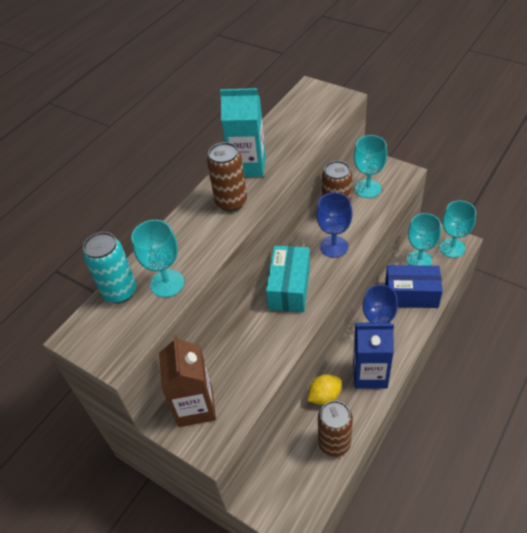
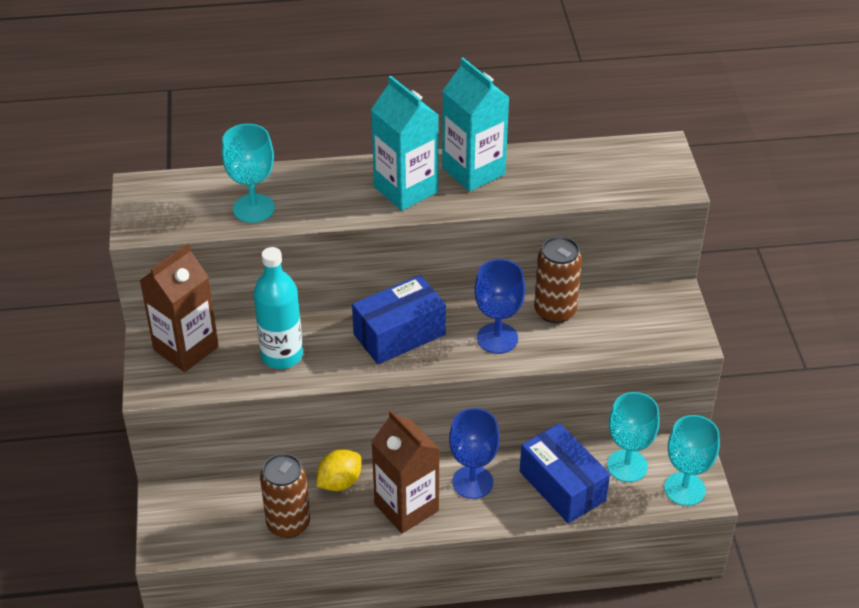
camera: 45 degrees right, 5 degrees down
turquoise can [83,232,136,303] -> none
brown can [207,142,247,211] -> turquoise carton [371,76,439,211]
turquoise box [266,246,310,312] -> blue box [352,275,446,364]
yellow lemon [308,374,341,405] -> yellow lemon turned 60 degrees counterclockwise [317,449,362,491]
blue carton [353,322,394,389] -> brown carton [371,410,440,533]
turquoise goblet [354,135,387,198] -> none
none -> turquoise bottle [254,247,303,369]

